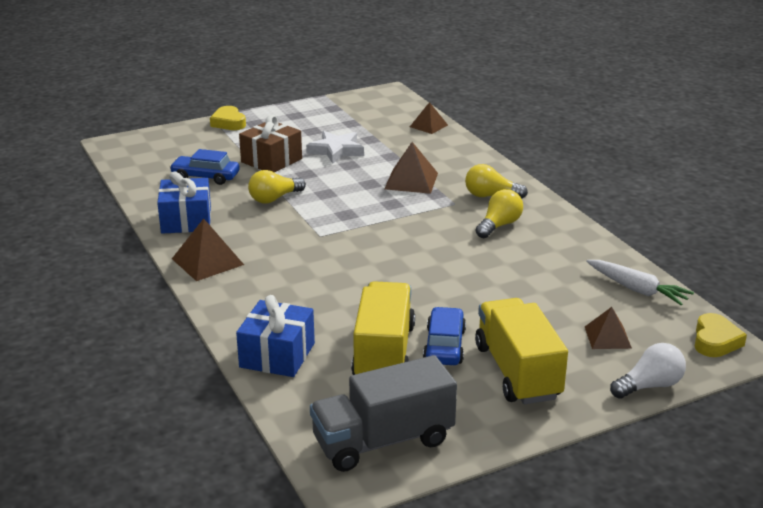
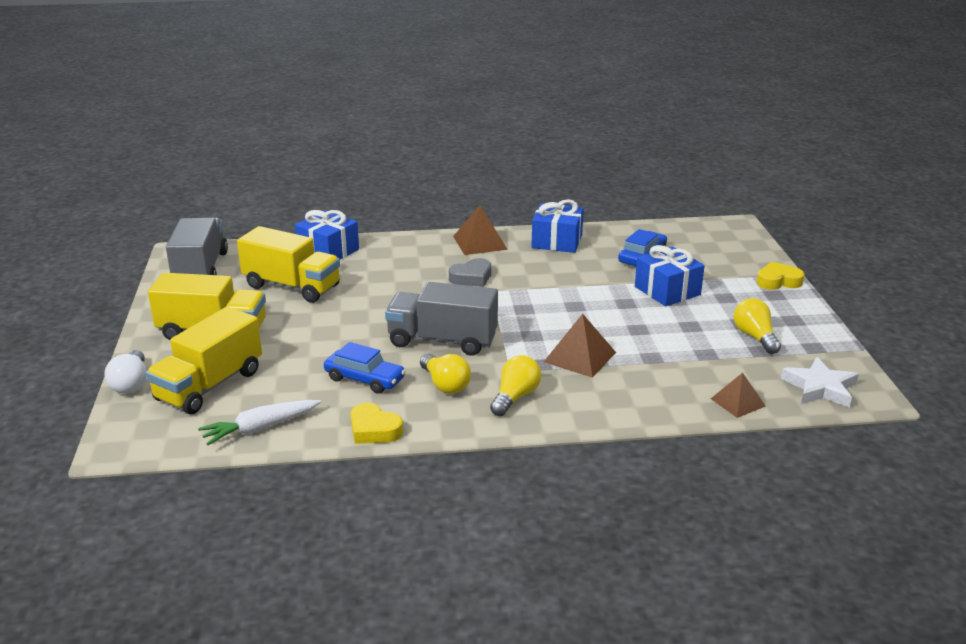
camera: 110 degrees right, 0 degrees up
brown gift [239,115,302,172] -> blue gift [635,245,705,306]
yellow light bulb [248,170,306,203] -> yellow light bulb moved to [734,298,781,354]
white star [306,131,364,164] -> white star moved to [781,357,859,408]
blue car [423,307,466,365] -> blue car moved to [324,342,406,394]
brown pyramid [585,307,632,349] -> yellow truck [146,307,262,414]
yellow heart [695,313,747,357] -> yellow heart moved to [351,403,403,444]
none -> grey truck [385,282,498,356]
none -> grey heart [449,258,491,287]

